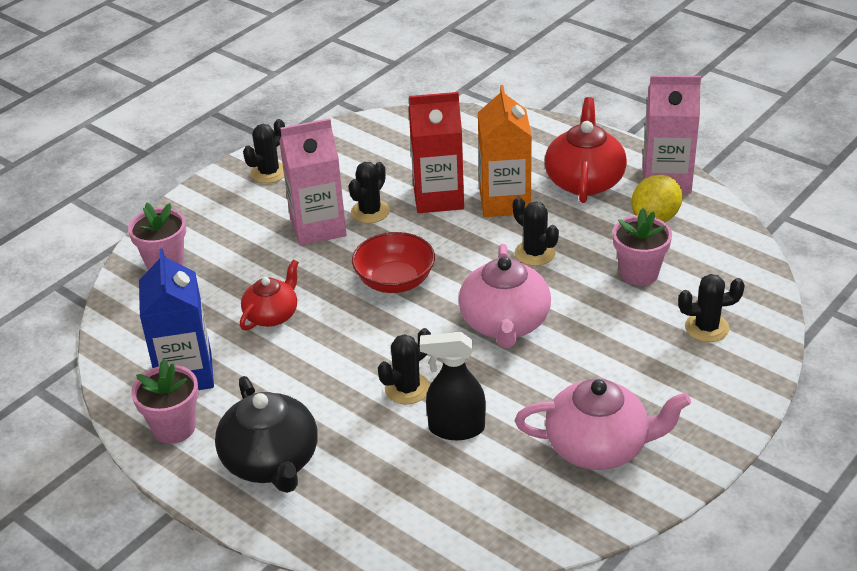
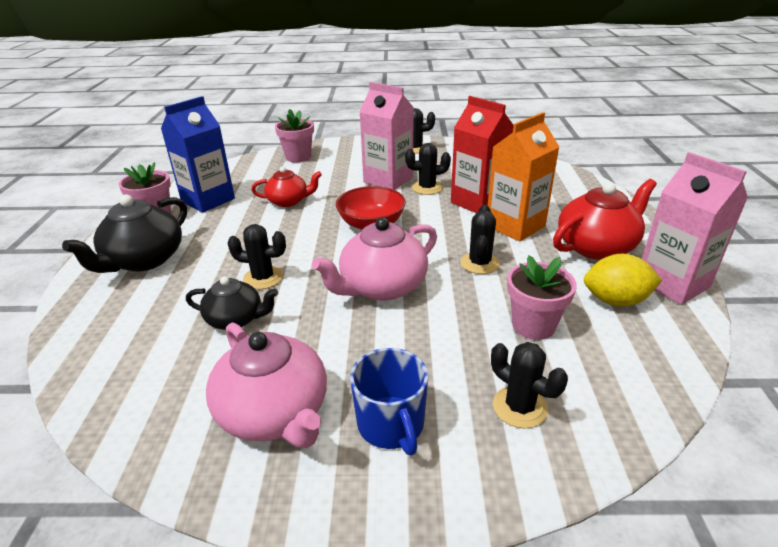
camera: 50 degrees right, 5 degrees down
black spray bottle [420,332,486,440] -> black teapot [186,276,278,330]
none -> blue mug [350,348,428,455]

